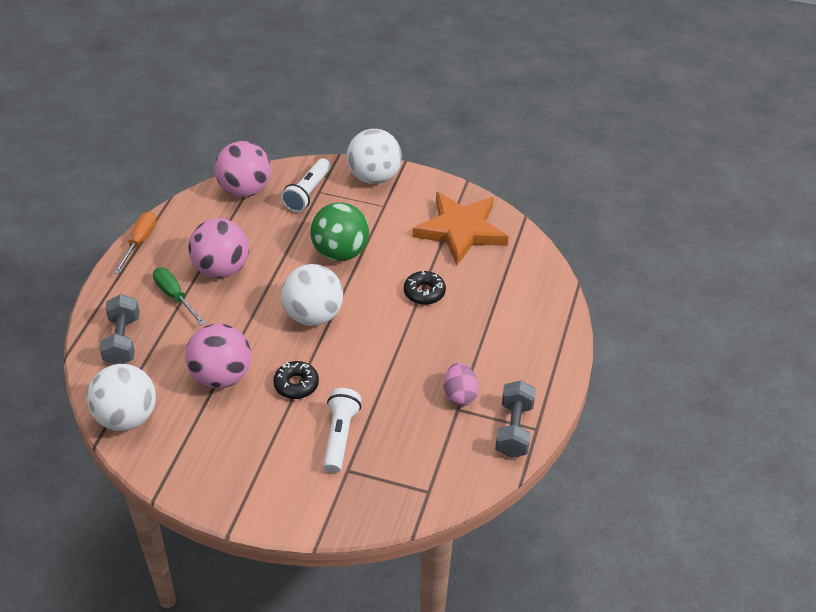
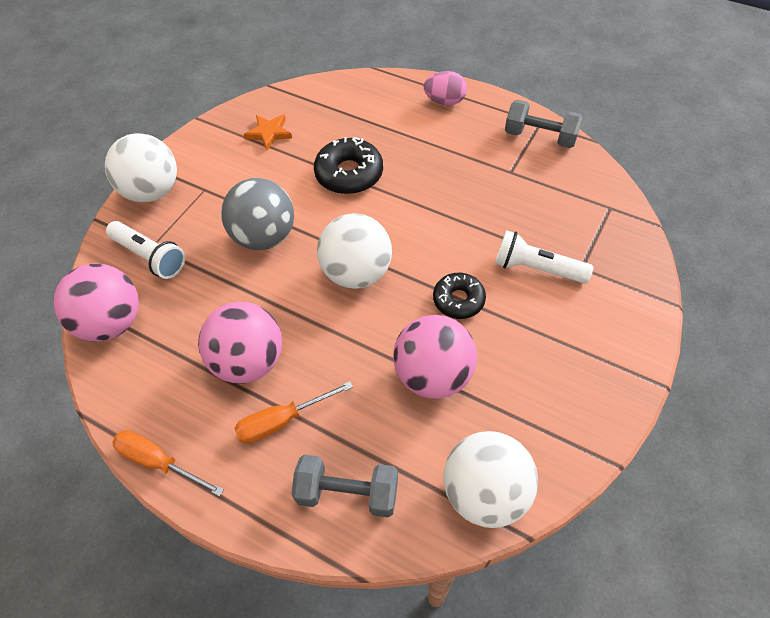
camera: 75 degrees left, 10 degrees up
green screwdriver [153,268,205,325] -> orange screwdriver [235,381,353,443]
green ball [310,202,369,261] -> grey ball [221,178,294,250]
black donut [404,271,446,305] -> black donut [314,137,383,194], size x1.52
orange star [412,192,508,265] -> orange star [244,114,292,150], size x0.46
pink egg [444,363,479,406] -> pink egg moved to [424,71,467,105]

